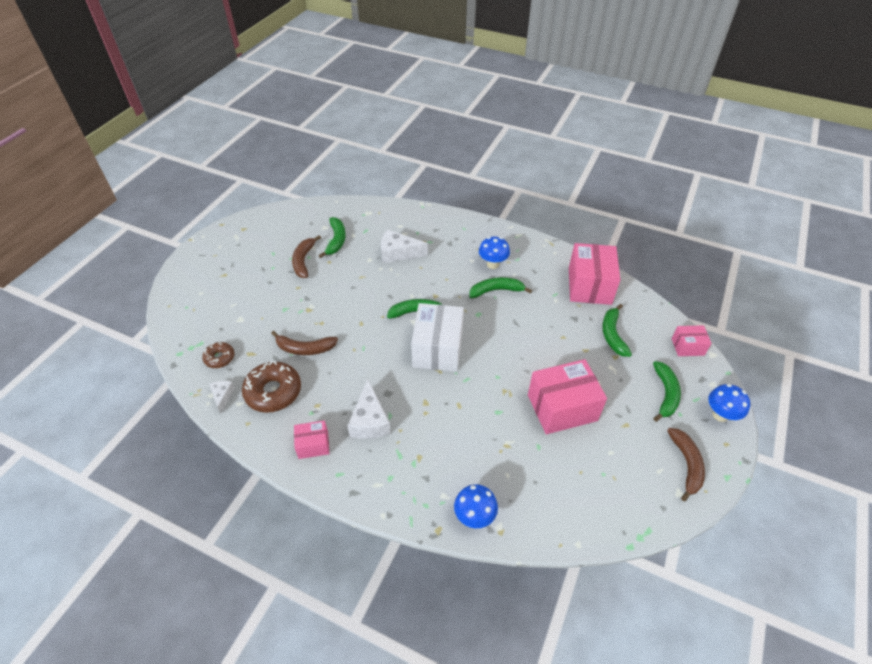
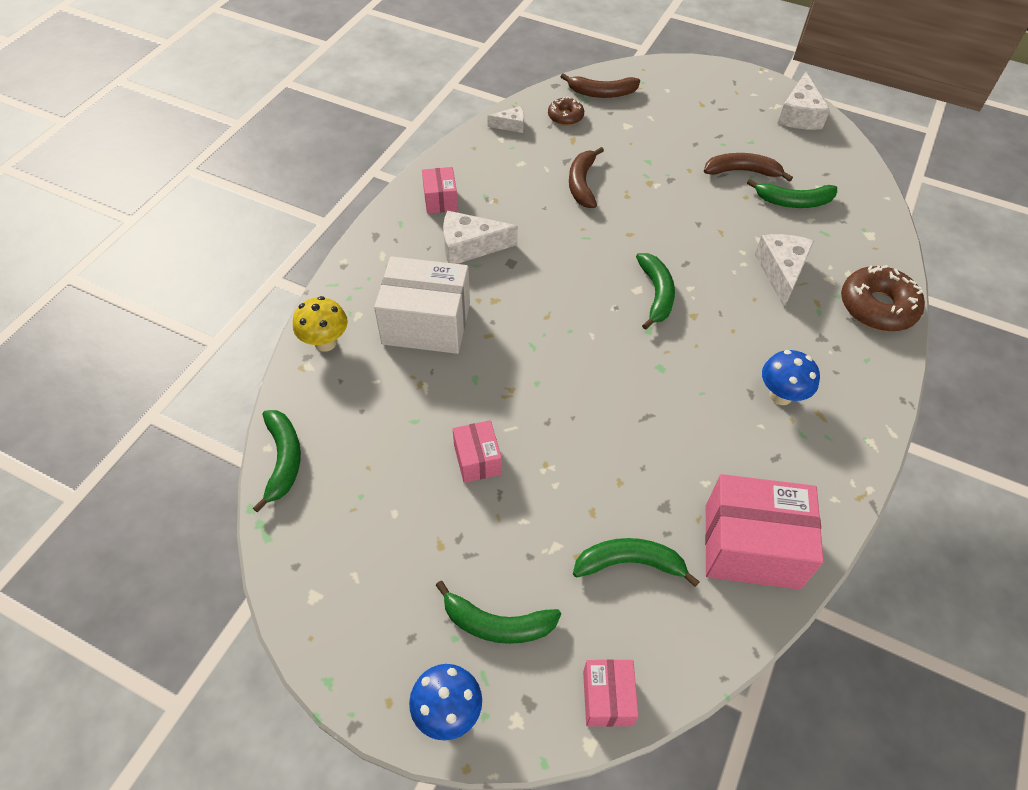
camera: 90 degrees right, 5 degrees up
brown donut [242,361,301,413] -> brown donut moved to [841,265,925,331]
white box [411,303,464,372] -> white box moved to [374,256,470,354]
blue mushroom [454,484,498,528] -> yellow mushroom [293,296,348,352]
green banana [469,277,532,299] -> green banana moved to [253,410,301,513]
pink box [528,359,607,434] -> pink box [453,420,502,483], size x0.52
brown banana [667,428,705,501] -> brown banana moved to [560,73,640,98]
none -> white cheese [777,72,830,130]

